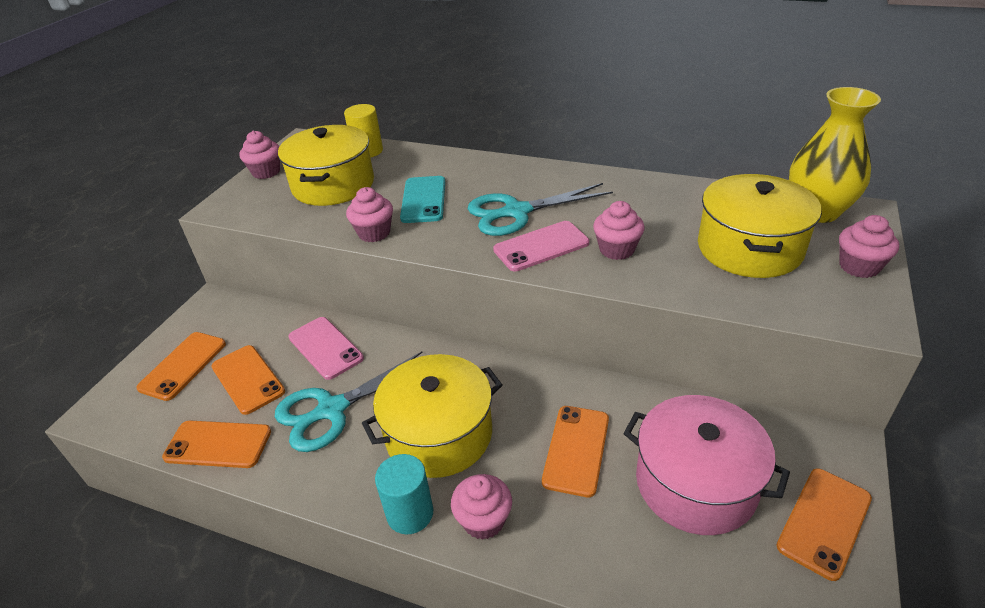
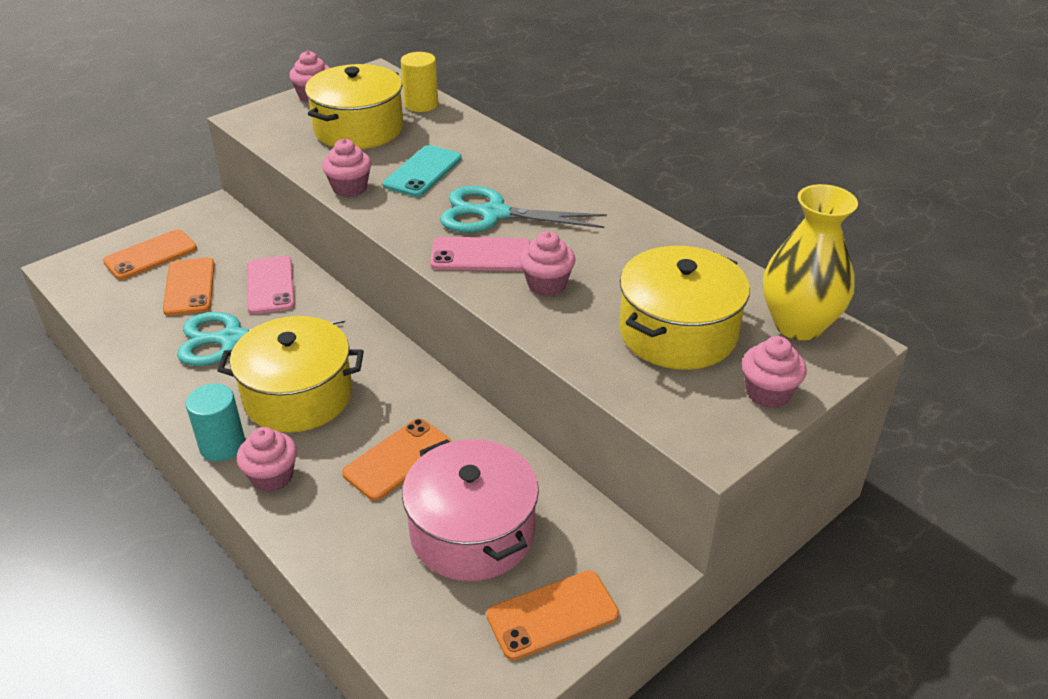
camera: 25 degrees right, 0 degrees up
orange phone [162,421,271,468] -> none

